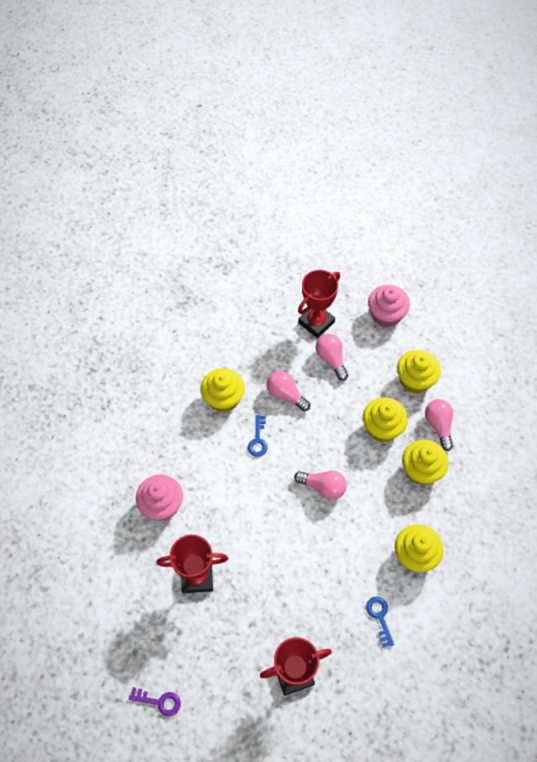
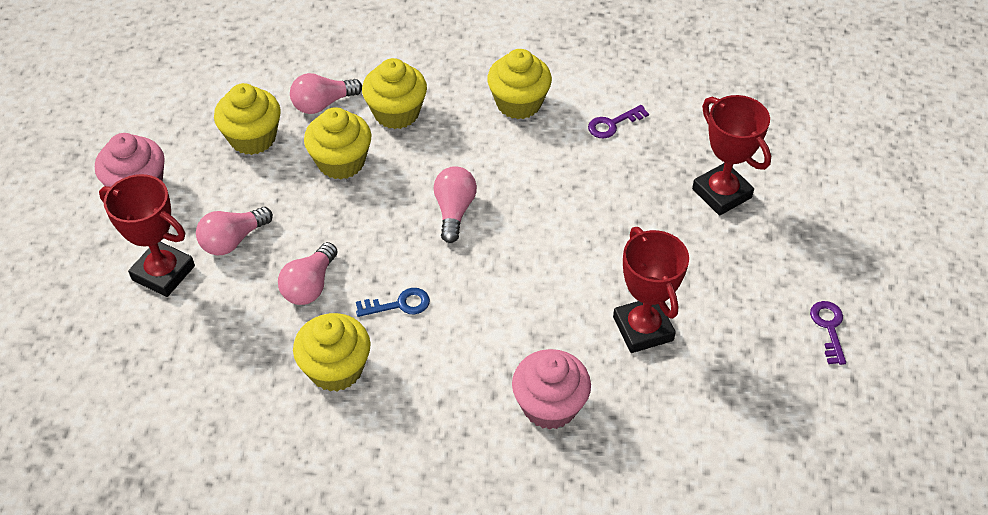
camera: 105 degrees left, 10 degrees down
blue key [366,597,394,648] -> purple key [588,105,649,138]

